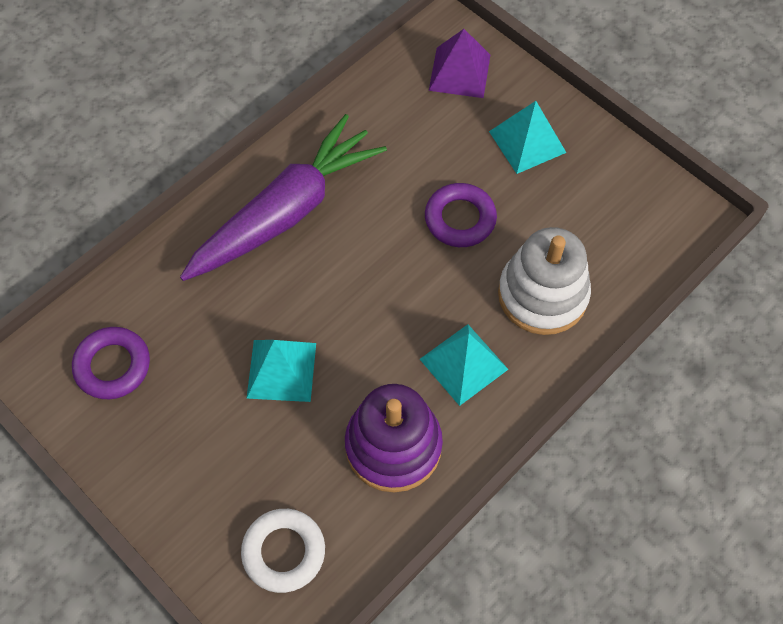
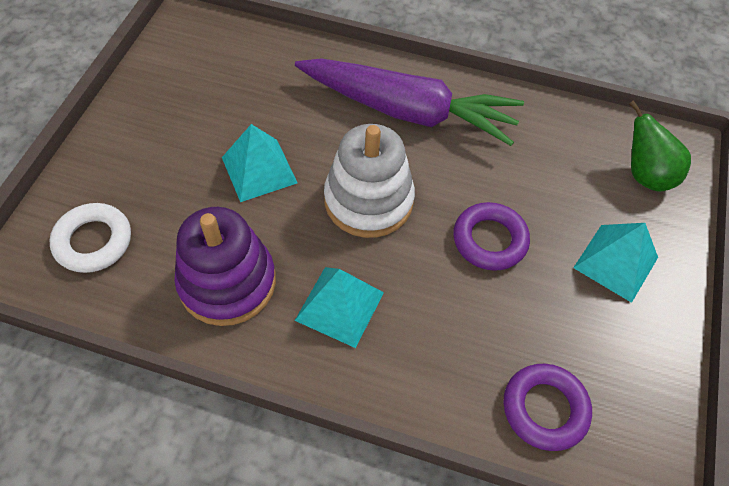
camera: 60 degrees right, 5 degrees down
purple ring [72,327,150,399] -> purple ring moved to [504,364,592,451]
purple pyramid [429,29,490,98] -> green pear [629,100,691,192]
white stacking toy [498,227,591,335] -> white stacking toy moved to [324,124,415,238]

